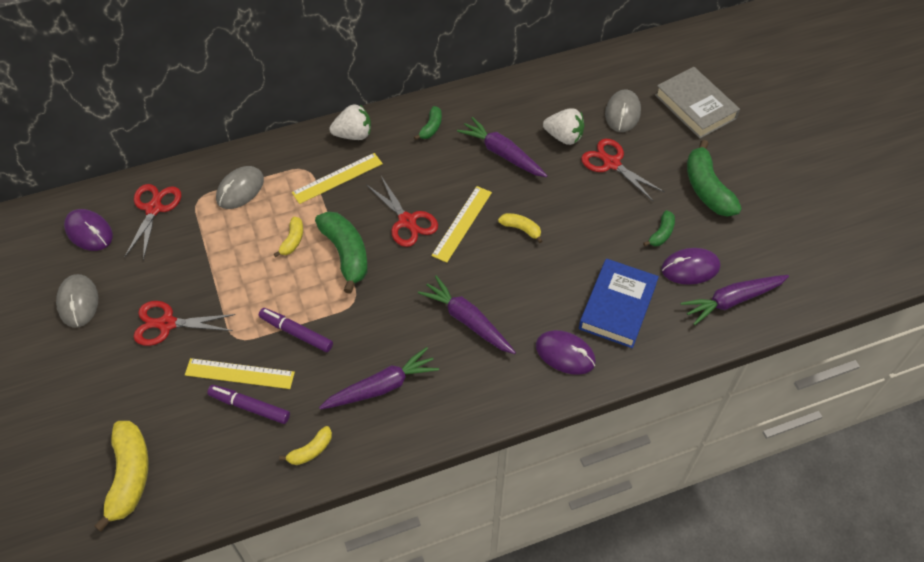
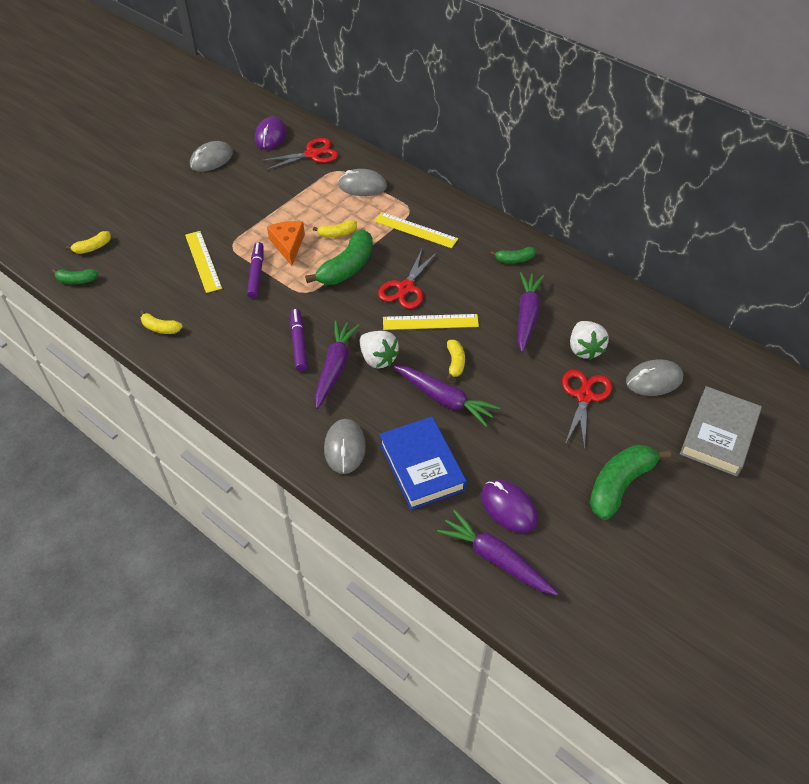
camera: 60 degrees right, 5 degrees down
yellow banana [94,421,149,532] -> yellow banana [66,231,111,254], size x0.52
red scissors [134,301,236,346] -> none
purple marker [207,385,290,424] -> purple marker moved to [290,308,308,371]
purple carrot [319,347,439,410] -> purple carrot moved to [394,366,500,427]
white strawberry [330,104,371,140] -> white strawberry moved to [359,331,400,368]
purple mouse [536,330,596,375] -> grey mouse [324,419,366,474]
blue book [579,259,659,348] -> blue book turned 75 degrees clockwise [379,417,467,510]
green banana [643,210,675,246] -> green banana moved to [52,269,98,284]
none -> orange cheese [267,221,305,266]

